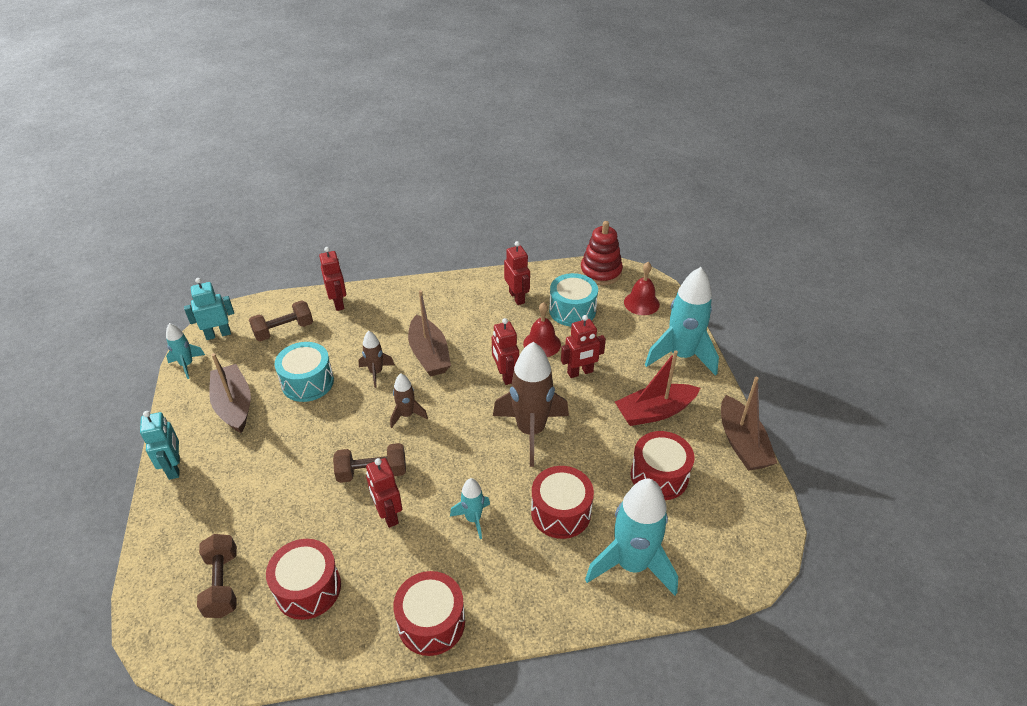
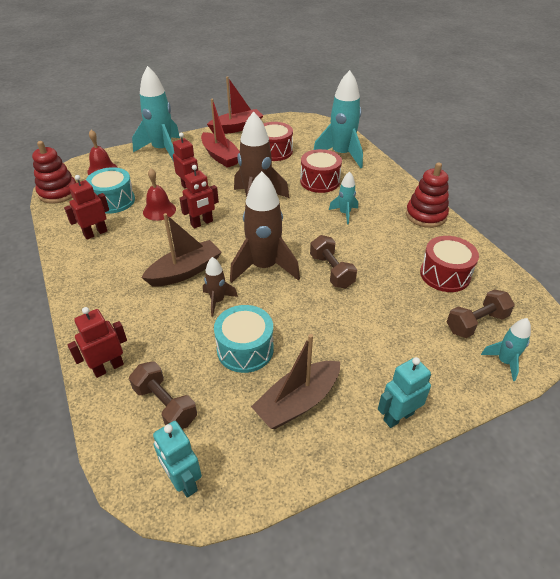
camera: 105 degrees left, 0 degrees up
turquoise rocket [166,323,205,379] -> turquoise rocket moved to [481,318,531,381]
red robot [366,458,402,528] -> none
brown rocket [390,373,428,428] -> brown rocket [230,171,300,283], size x2.01
red drum [393,571,465,656] -> red stacking toy [406,162,449,228]
brown boat [721,377,777,471] -> red boat [207,76,263,134]

